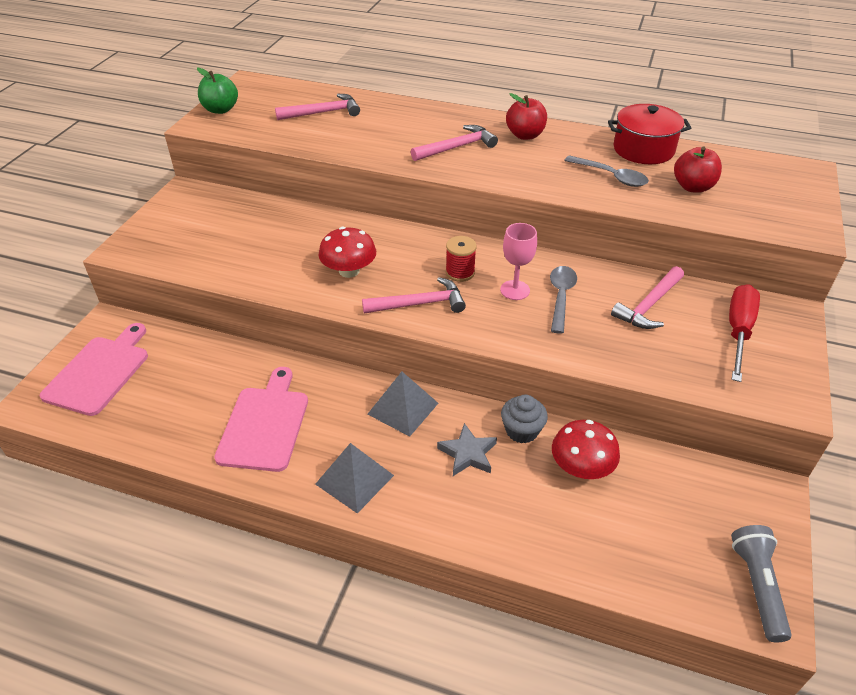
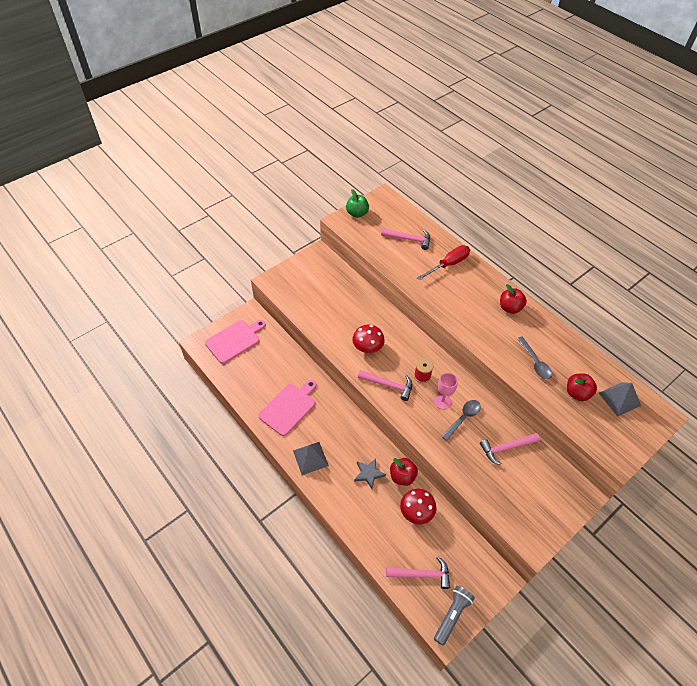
camera: 30 degrees right, 10 degrees up
grey pyramid [368,371,438,437] -> grey pyramid moved to [599,383,641,417]
pink hammer [411,125,498,161] -> pink hammer moved to [386,557,450,589]
grey cupcake [501,395,548,444] -> red apple [390,458,418,486]
red pot [608,104,691,164] -> none
red screwdriver [729,284,760,382] -> red screwdriver moved to [417,245,470,281]

